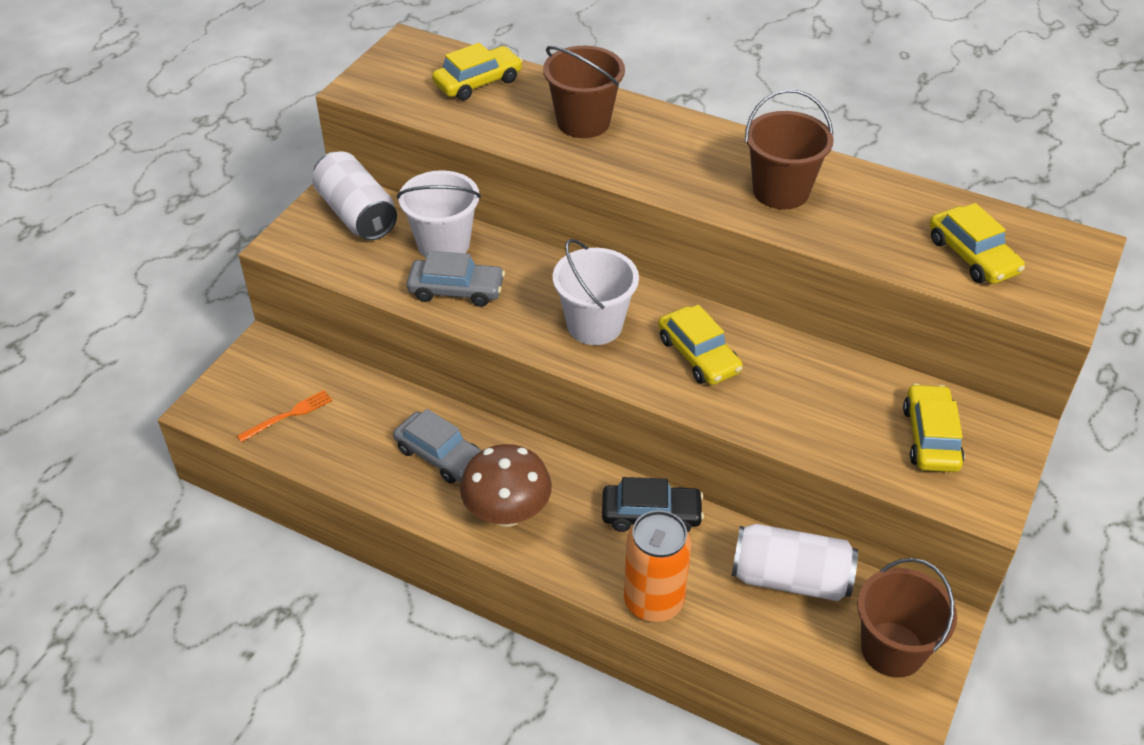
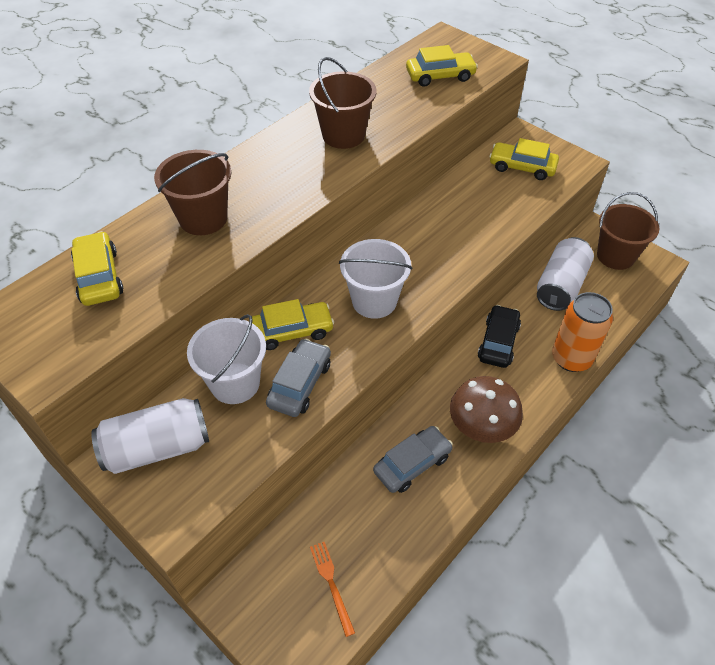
camera: 75 degrees left, 5 degrees up
yellow car [658,305,743,385] -> yellow car moved to [252,299,334,350]

